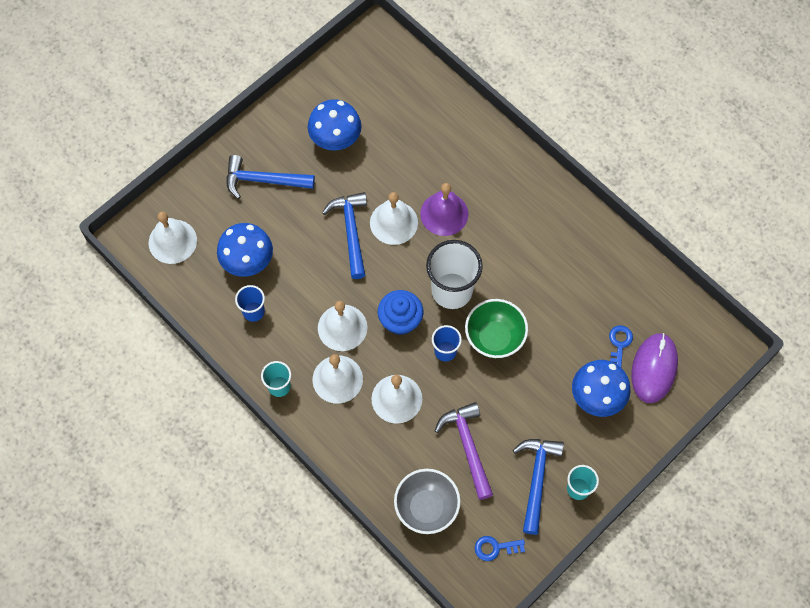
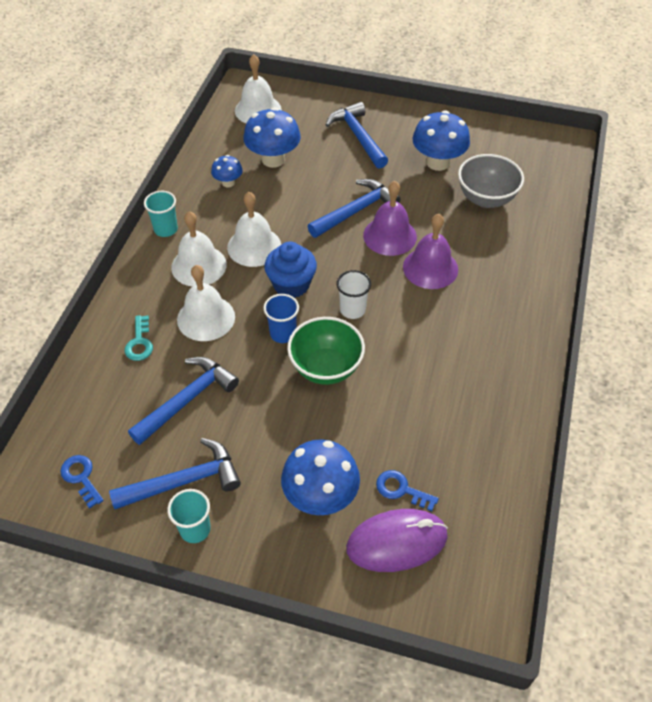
camera: 60 degrees right, 15 degrees down
blue cup [235,285,265,322] -> blue mushroom [211,155,243,188]
white bell [370,192,418,245] -> purple bell [363,181,417,256]
grey bowl [394,469,460,534] -> grey bowl moved to [458,154,524,208]
white cup [426,240,483,309] -> white cup [336,270,371,319], size x0.54
purple hammer [435,402,493,500] -> blue hammer [128,357,239,445]
blue key [609,325,633,367] -> blue key turned 135 degrees counterclockwise [376,470,439,511]
none -> turquoise key [125,315,153,361]

